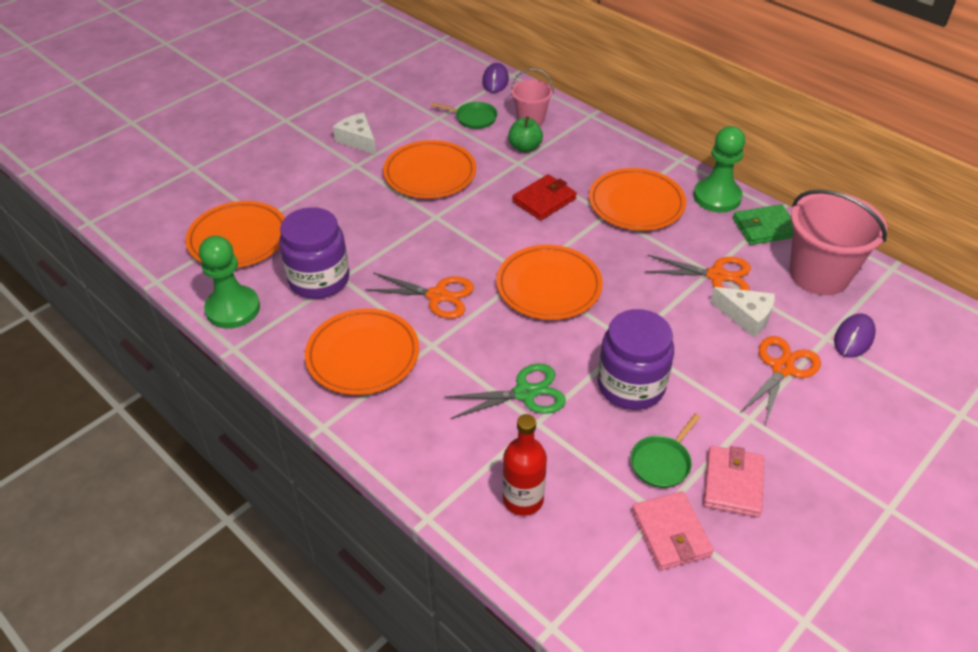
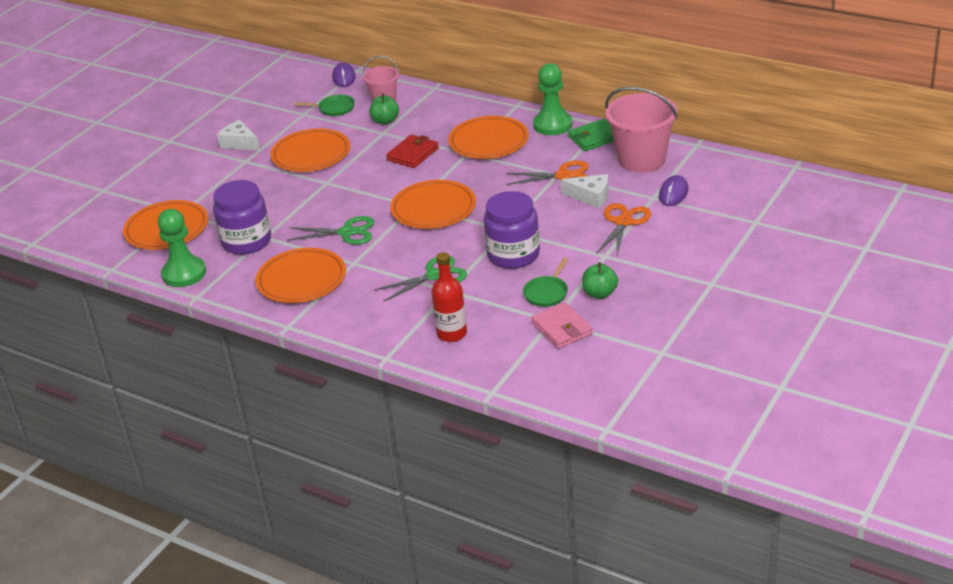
camera: 10 degrees left, 10 degrees down
orange scissors [365,272,474,319] -> green scissors [287,216,374,245]
pink wallet [703,446,764,517] -> green apple [582,262,618,299]

